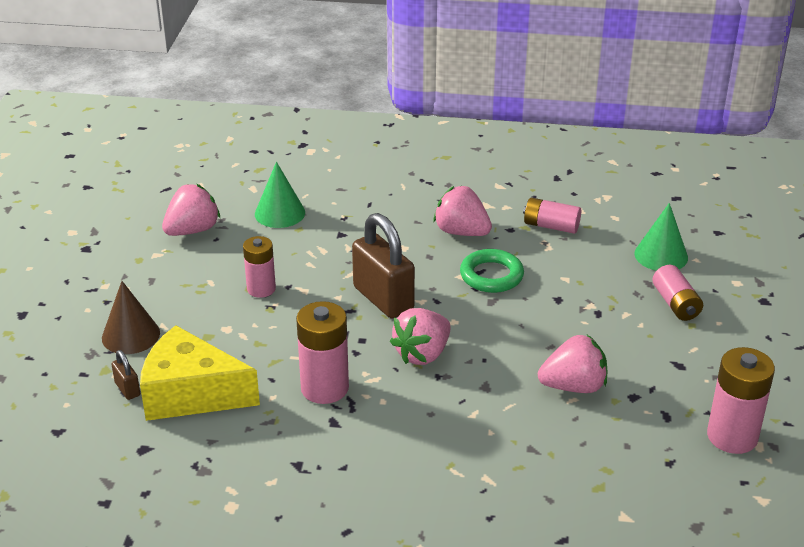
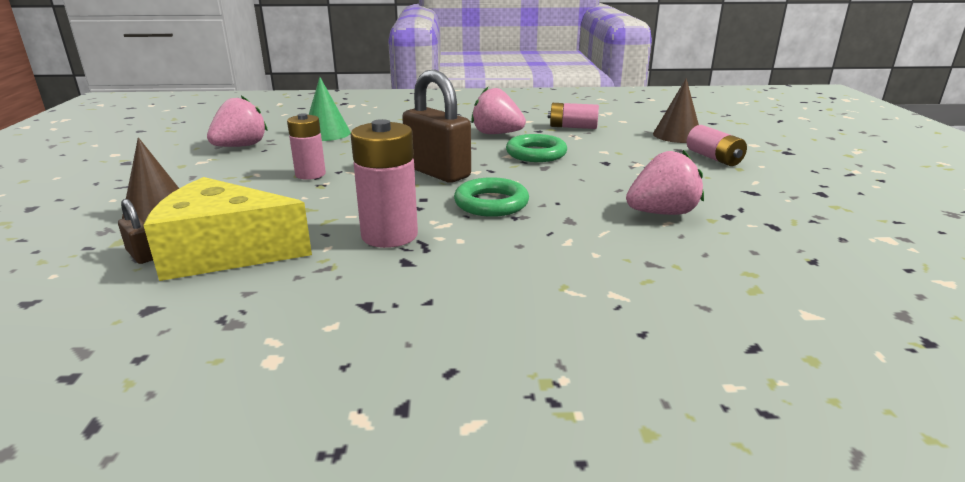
camera: 10 degrees left, 10 degrees down
pink strawberry [390,308,451,365] -> green ring [454,177,529,217]
green cone [635,203,688,271] -> brown cone [653,78,699,143]
pink battery [707,347,775,454] -> none

